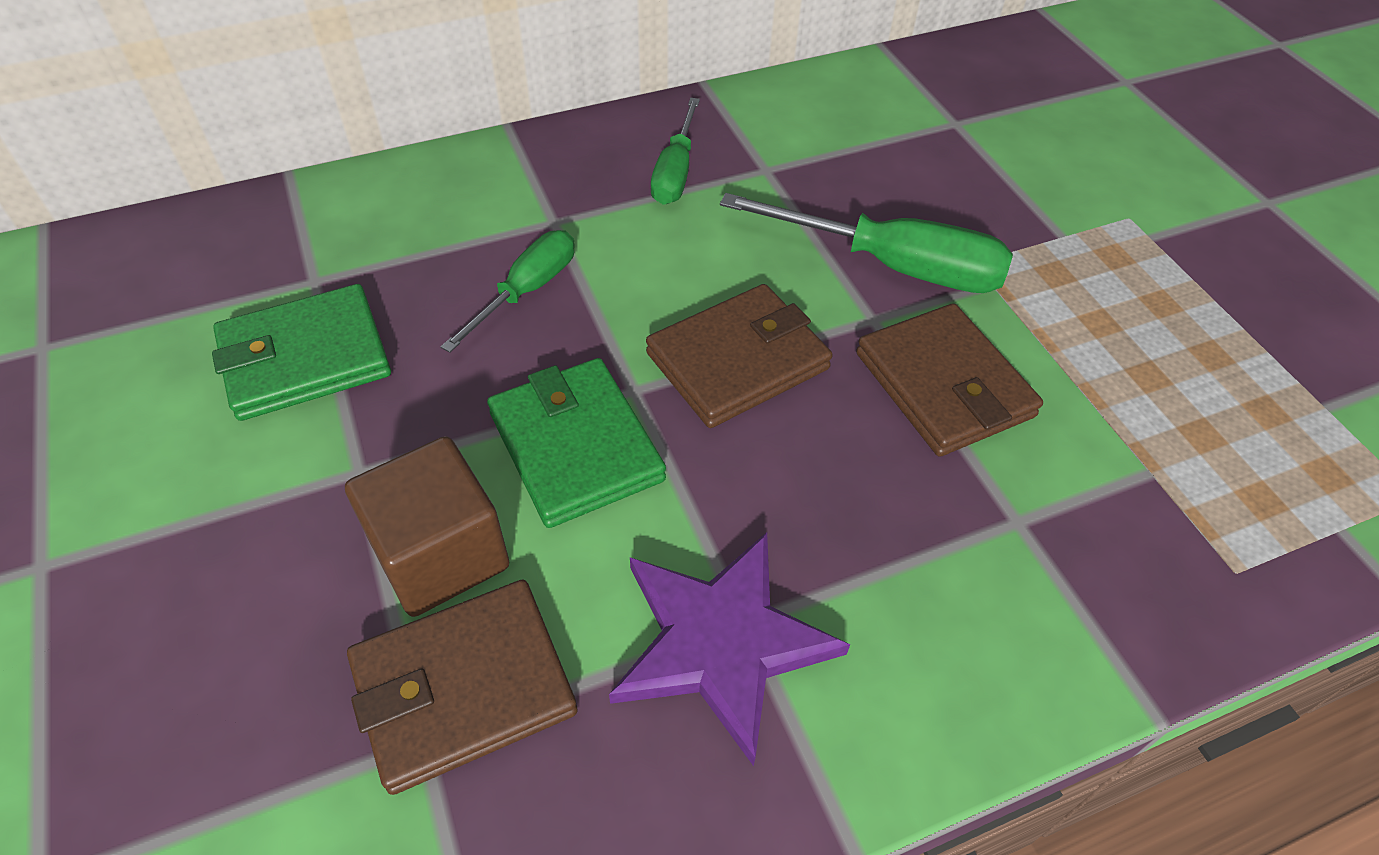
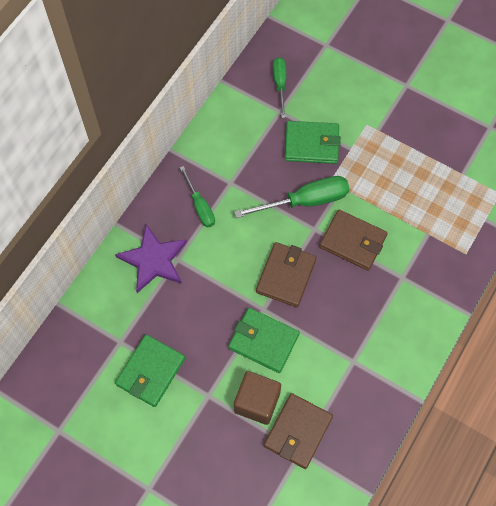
camera: 35 degrees left, 15 degrees up
green screwdriver [441,230,575,353] -> green screwdriver moved to [273,57,286,118]
purple star [609,532,850,766] -> purple star moved to [115,224,187,293]
none -> green wallet [285,121,341,164]

